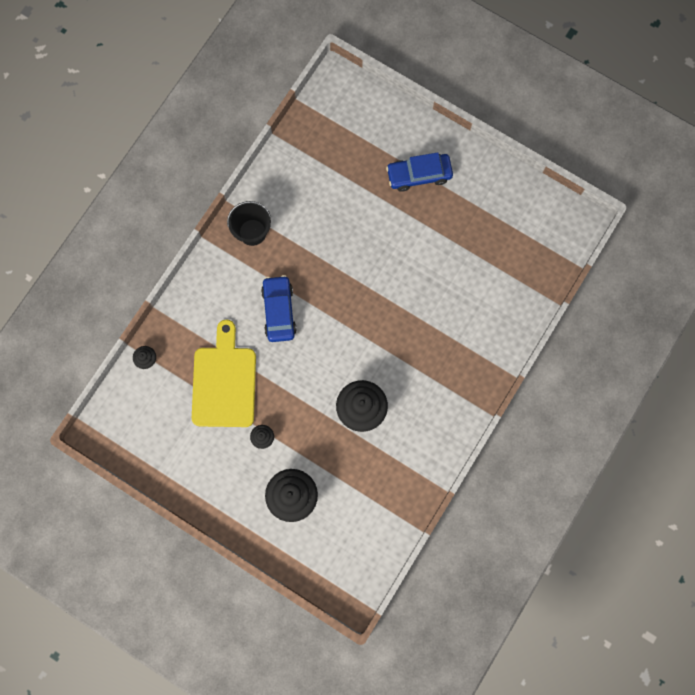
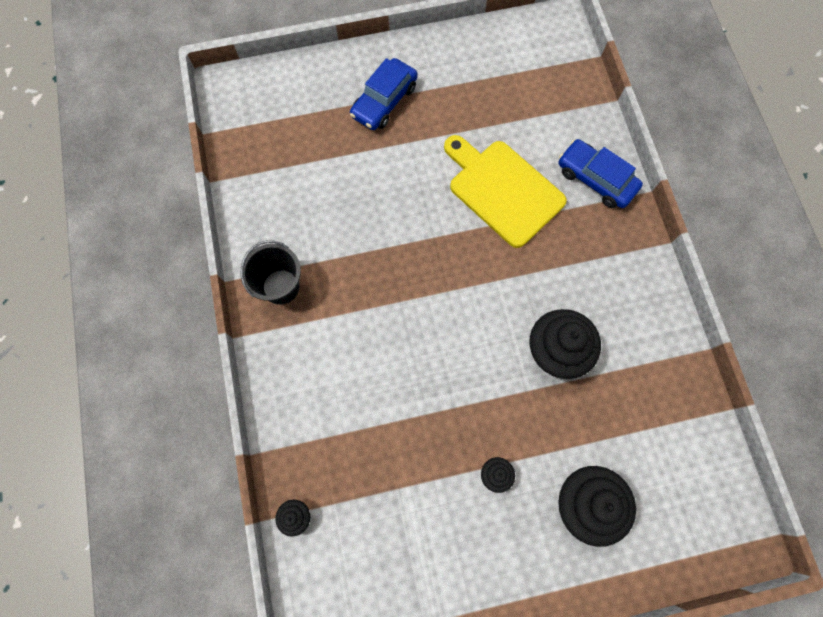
camera: 45 degrees left, 5 degrees down
yellow cutting board [192,319,256,427] -> yellow cutting board moved to [444,135,567,248]
blue car [261,275,297,342] -> blue car moved to [559,139,643,208]

